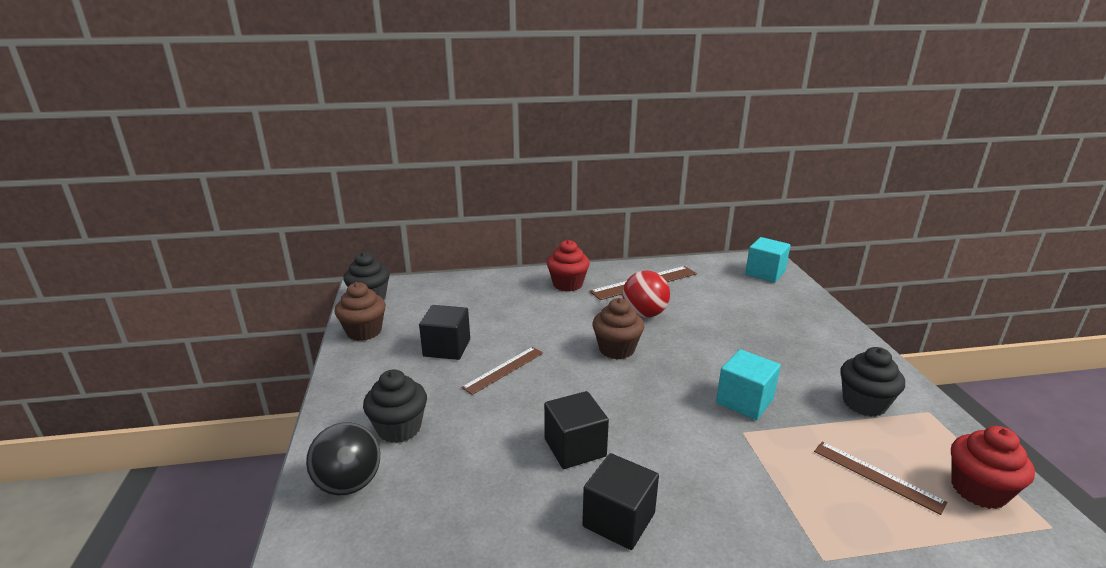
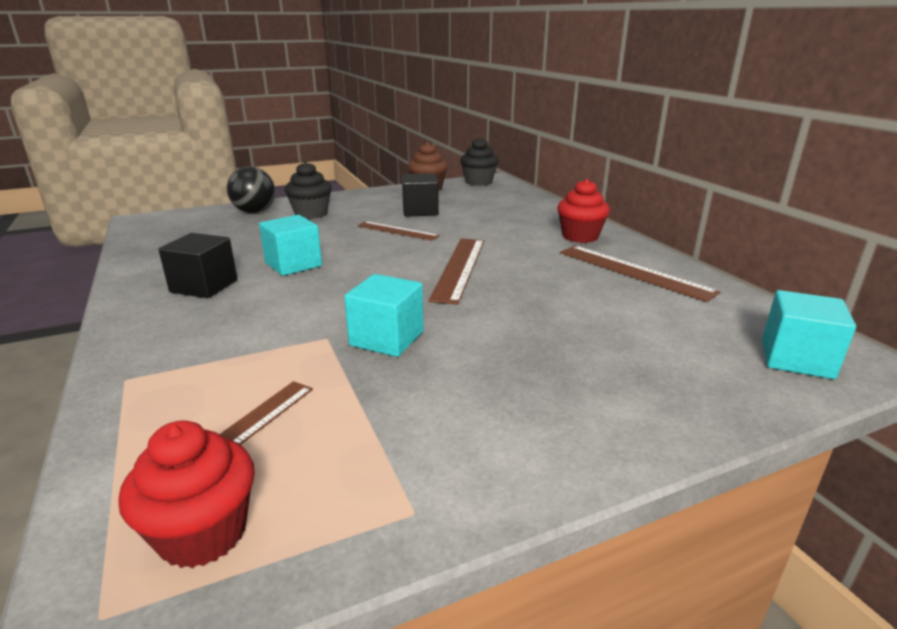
camera: 75 degrees right, 0 degrees up
black cube [544,391,609,469] -> turquoise cube [259,215,322,276]
brown cupcake [592,298,644,359] -> brown ruler [429,238,484,305]
red ball [622,271,670,318] -> none
black cupcake [840,347,905,417] -> none

